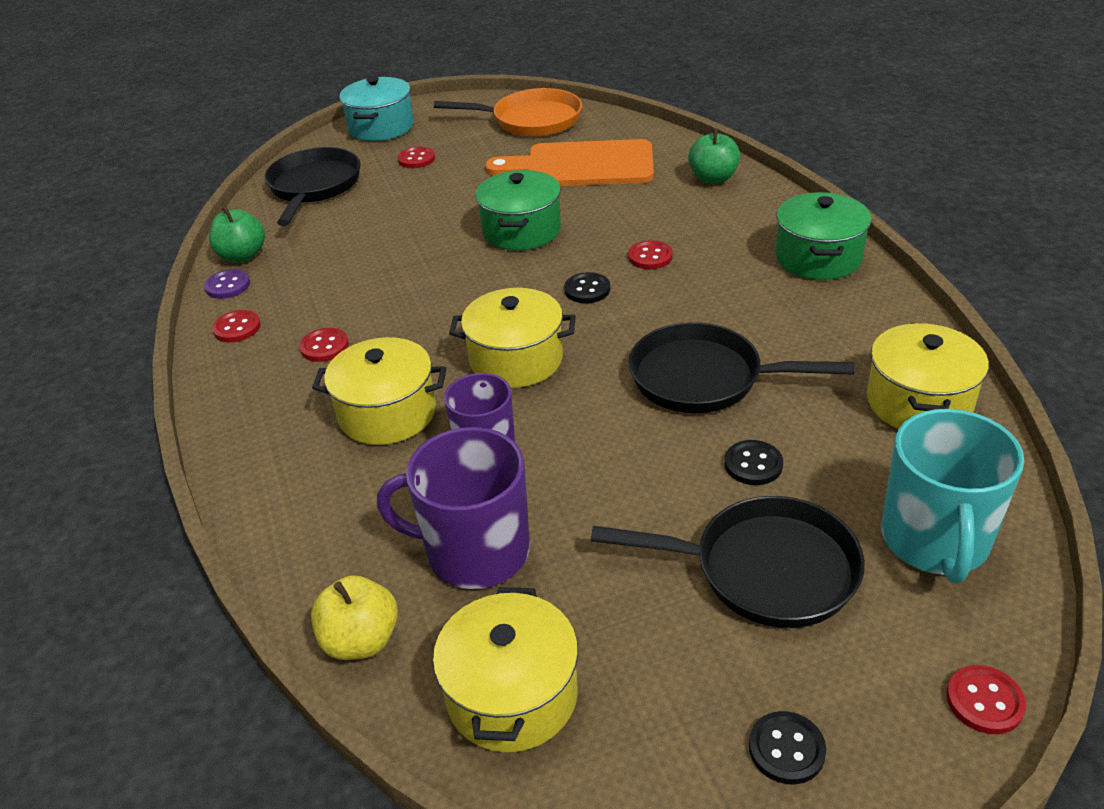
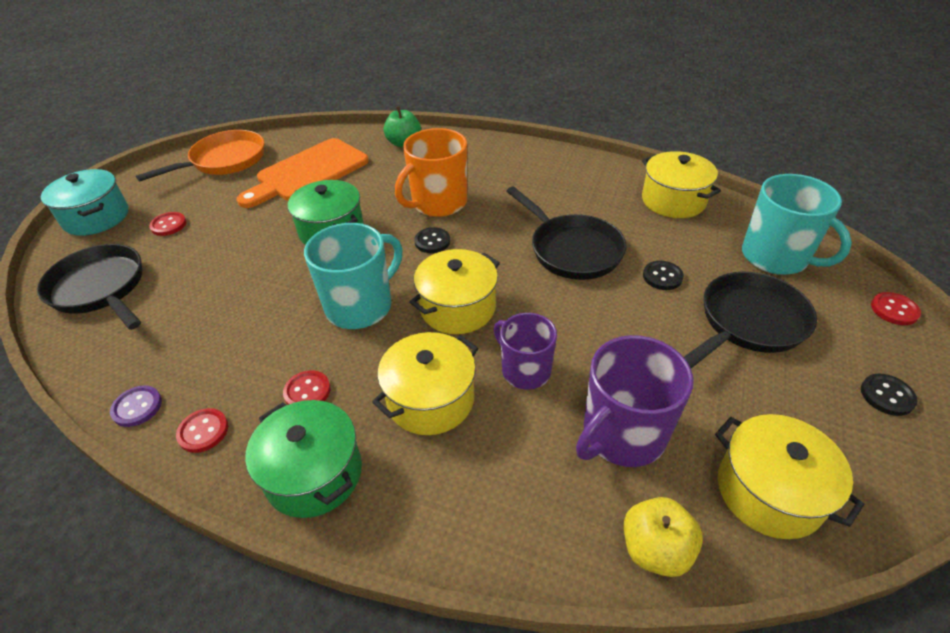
camera: 50 degrees left, 5 degrees up
green apple [209,206,265,262] -> none
red button [628,240,673,269] -> orange mug [395,128,467,217]
black pan [629,322,854,413] -> black pan turned 90 degrees counterclockwise [507,186,627,280]
green pot [775,192,872,280] -> green pot moved to [245,400,362,518]
none -> turquoise mug [304,223,402,329]

